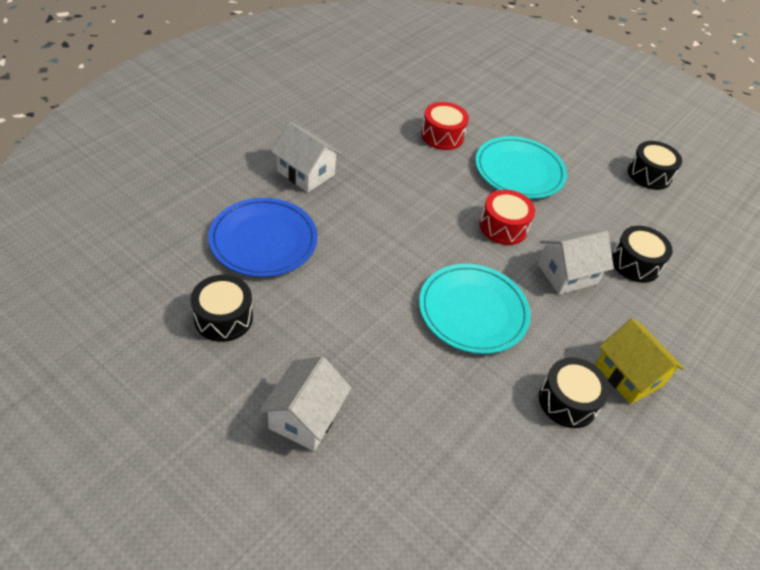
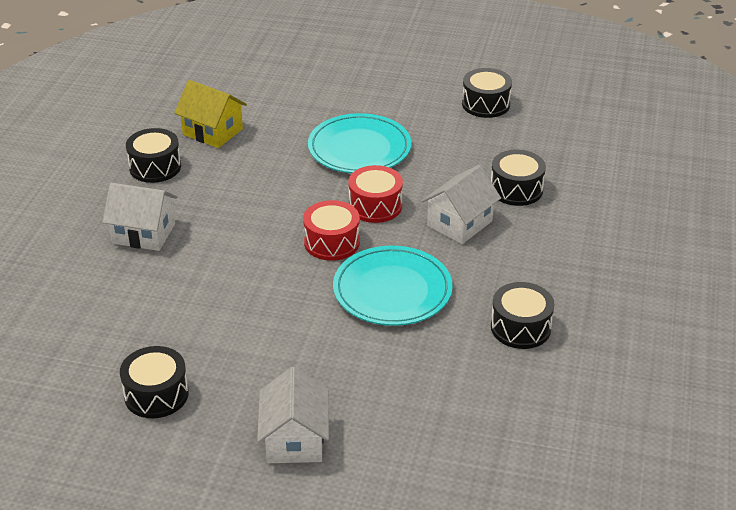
camera: 20 degrees left, 10 degrees down
blue plate [208,198,318,277] -> none
red drum [421,102,469,150] -> red drum moved to [303,200,360,261]
yellow house [595,318,684,404] -> yellow house moved to [174,80,247,148]
none -> black drum [126,128,181,183]

